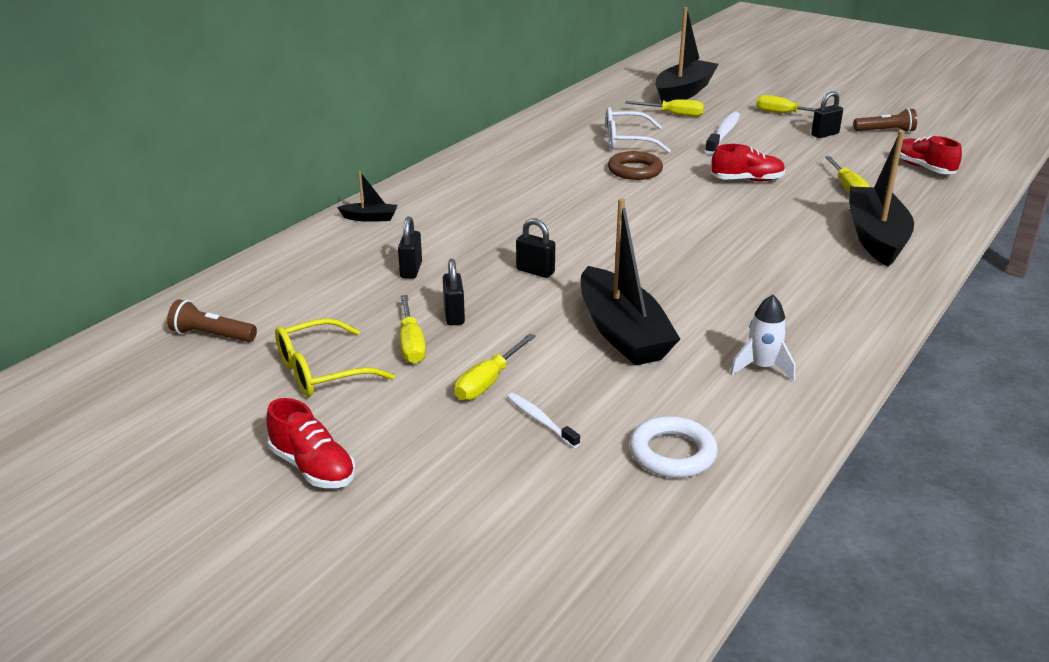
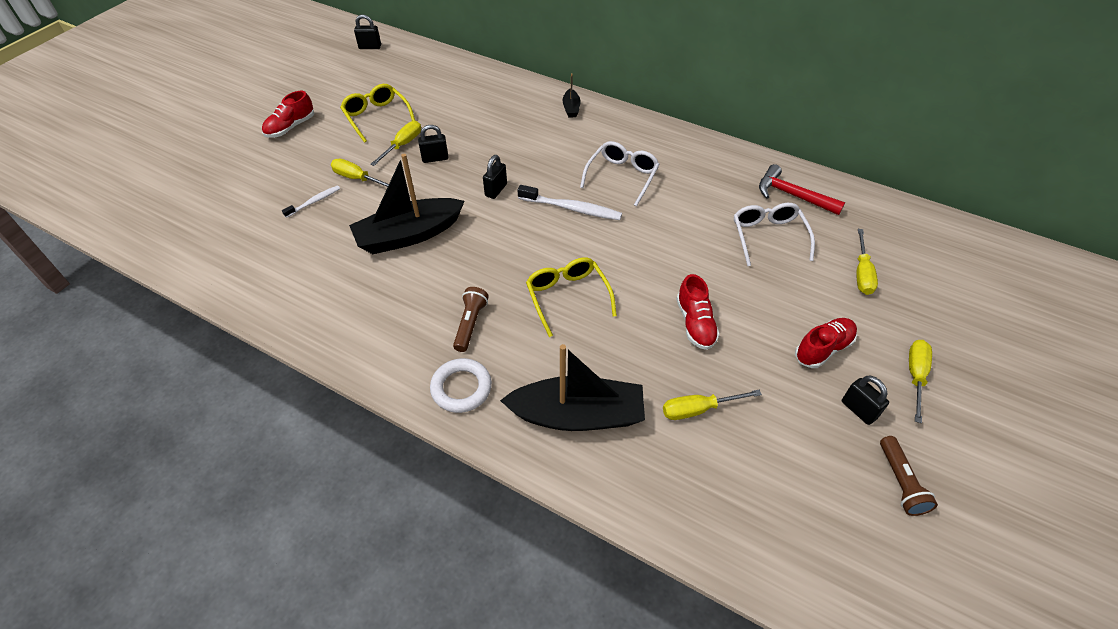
camera: 85 degrees right, 20 degrees up
brown flashlight [167,299,257,342] -> brown flashlight moved to [453,287,489,352]
black padlock [398,216,422,279] -> black padlock moved to [354,14,381,49]
yellow screwdriver [400,295,426,364] -> yellow screwdriver turned 135 degrees clockwise [370,121,421,166]
brown ring [608,151,663,180] -> none
white ring [629,416,718,478] -> white ring moved to [430,358,492,413]
black boat [655,7,719,104] -> none
white toothbrush [705,112,740,155] -> white toothbrush moved to [517,185,622,220]
white rocket [730,295,795,382] -> none
red shoe [900,136,962,174] -> red shoe moved to [795,318,857,368]
none -> yellow glasses [526,257,617,337]
none -> white glasses [580,141,660,206]
none -> red hammer [759,164,845,215]

